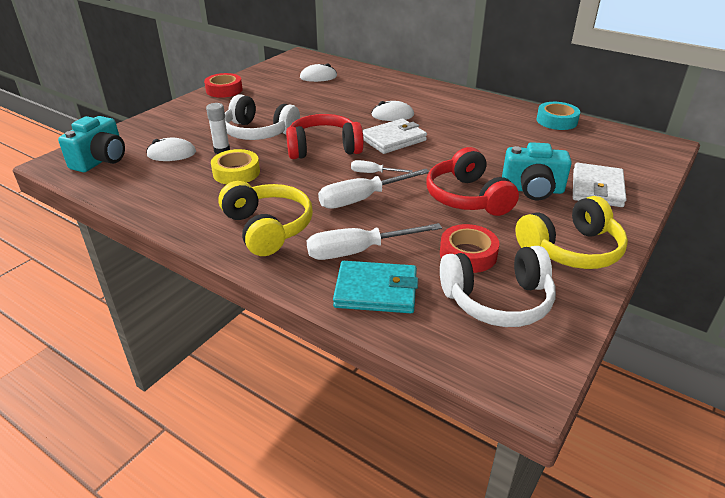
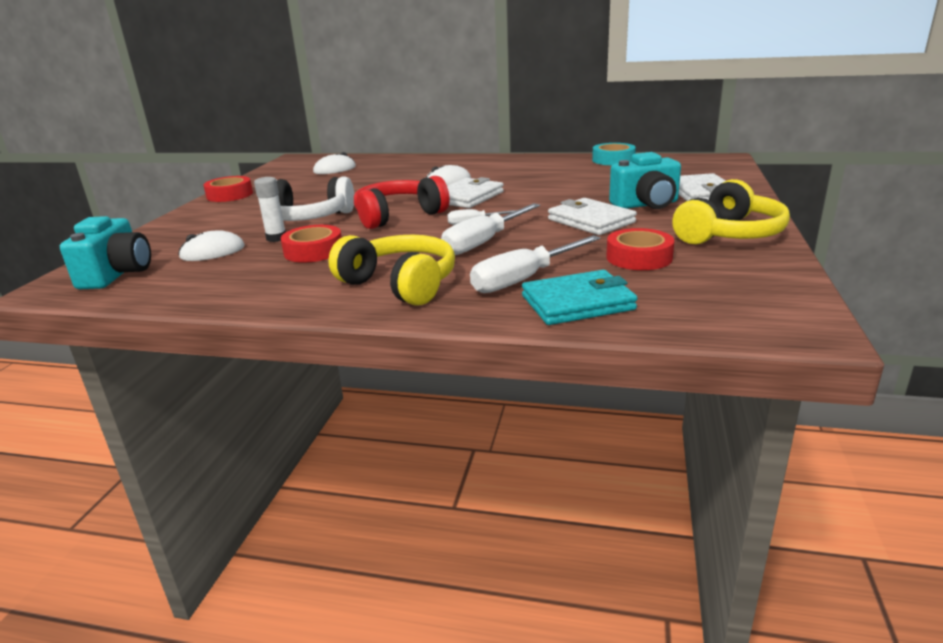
camera: 20 degrees left, 10 degrees down
yellow tape [211,149,260,184] -> red tape [281,225,342,263]
red headphones [426,147,519,216] -> white wallet [548,198,637,235]
white headphones [440,246,556,327] -> none

